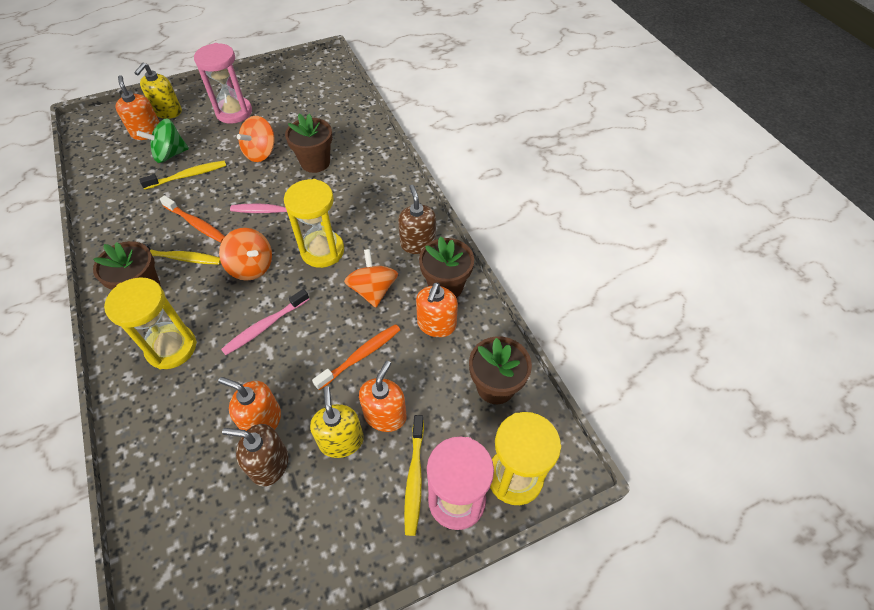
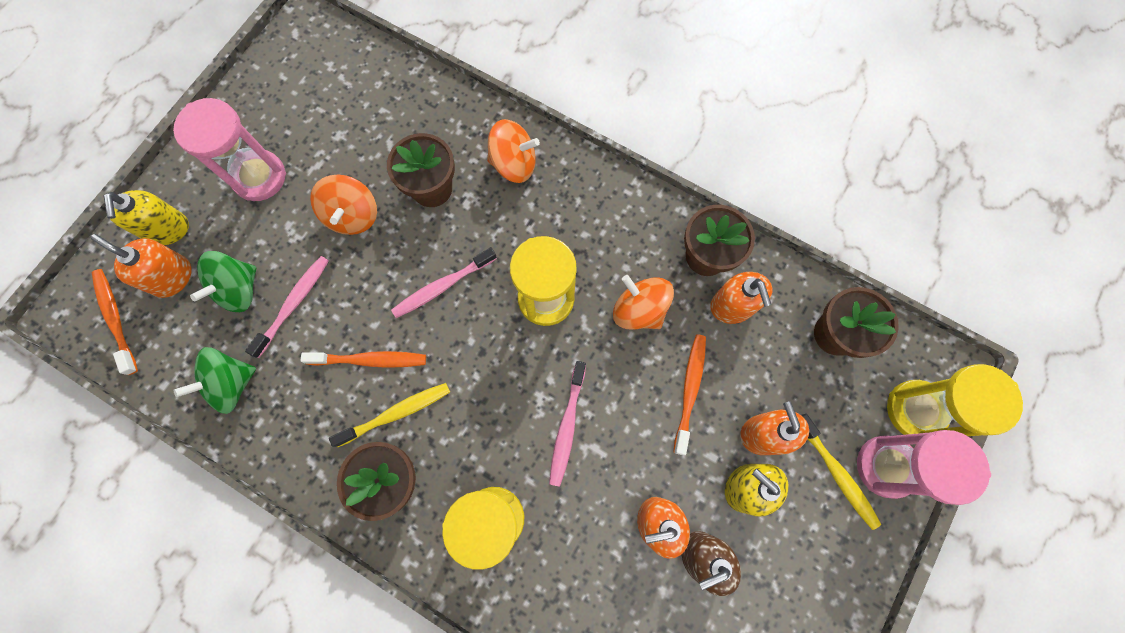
camera: 35 degrees left, 20 degrees up
yellow toothbrush [139,160,226,189] -> pink toothbrush [245,256,329,358]
orange spinning top [219,228,272,281] -> orange spinning top moved to [487,119,540,183]
brown soap dispenser [398,185,436,254] -> none
none -> orange toothbrush [92,269,138,375]
none -> green spinning top [173,347,256,414]

